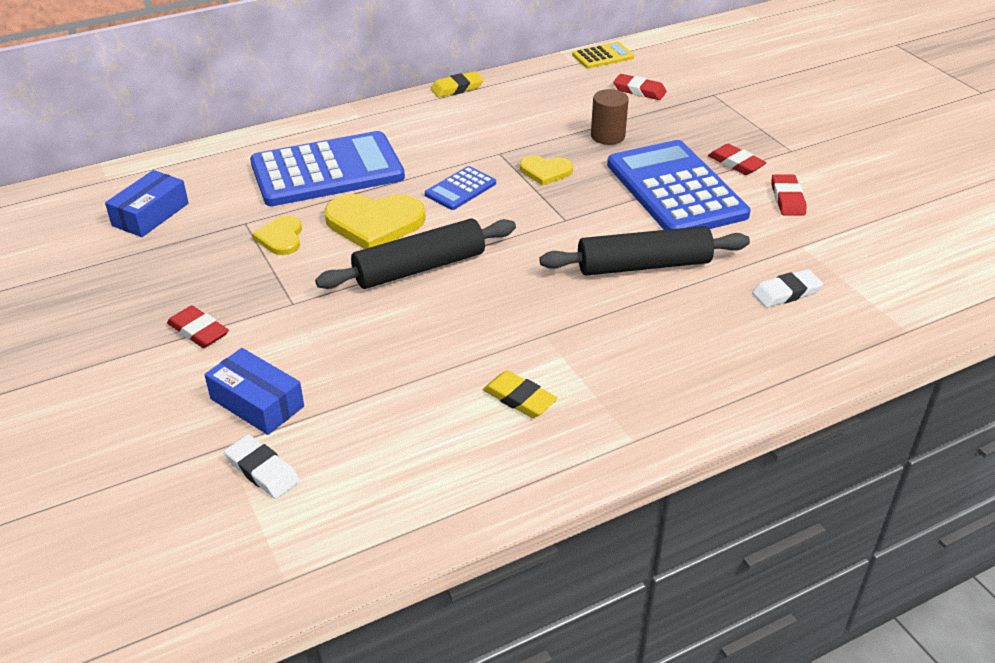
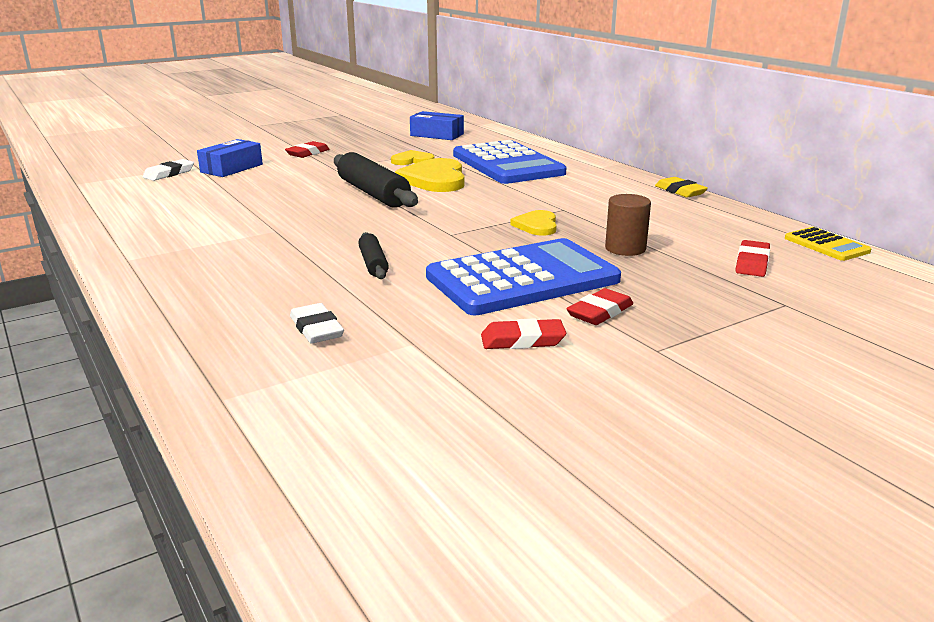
camera: 85 degrees right, 15 degrees down
blue calculator [425,166,496,210] -> none
yellow eraser [483,370,558,418] -> none
black rolling pin [539,226,750,276] -> black rolling pin [358,232,389,279], size x0.52

